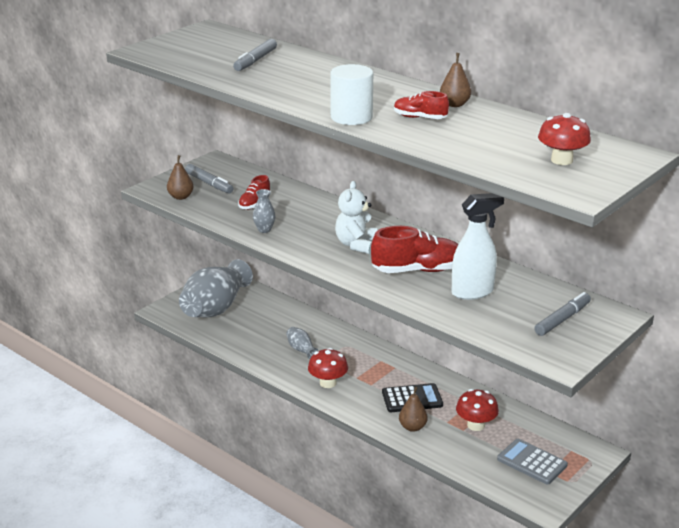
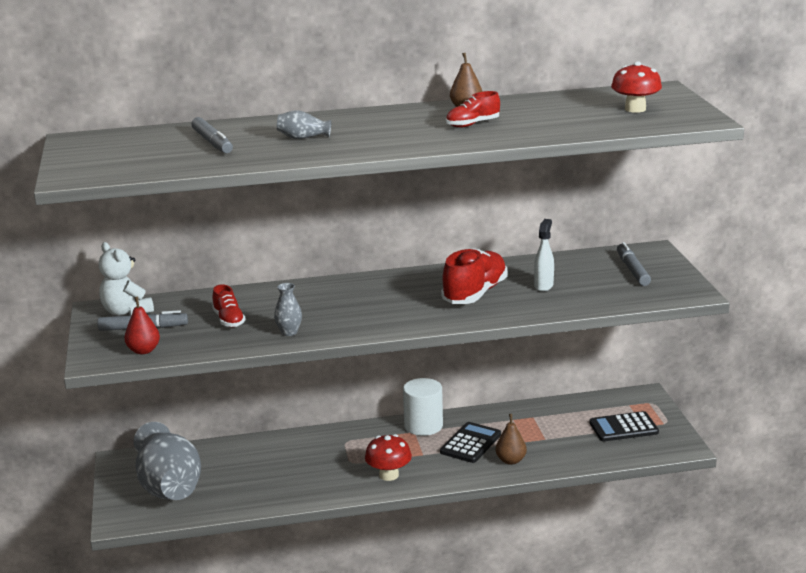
camera: 50 degrees left, 5 degrees down
brown pear [167,155,194,200] -> red pear [124,296,160,354]
grey vase [286,327,318,359] -> grey vase moved to [277,110,331,139]
white cylinder [330,64,373,125] -> white cylinder moved to [403,378,443,436]
white teddy bear [335,181,377,254] -> white teddy bear moved to [99,242,154,316]
white spray bottle [451,193,504,300] -> white spray bottle [534,219,554,291], size x0.61
red mushroom [456,389,499,431] -> none
grey calculator [497,439,568,485] -> black calculator [590,411,659,441]

